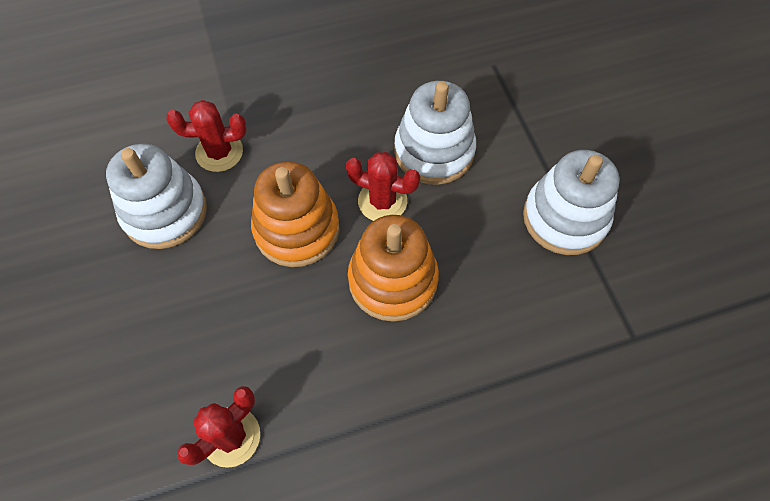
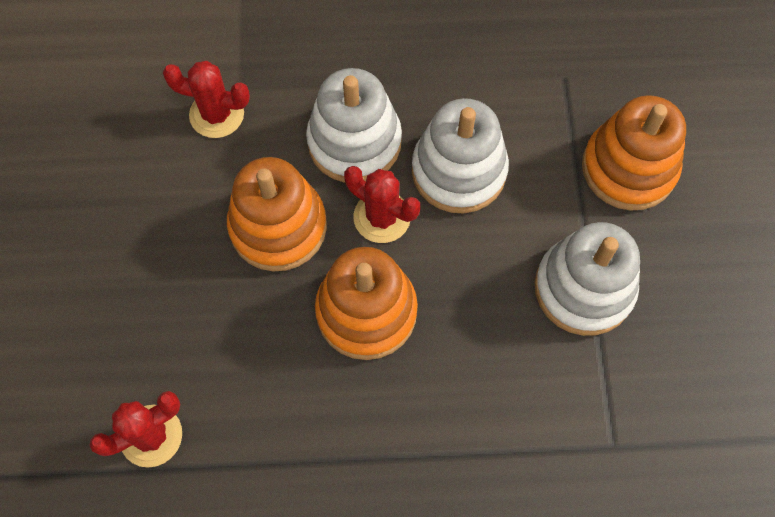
camera: 15 degrees right, 5 degrees up
white stacking toy [106,143,207,249] -> white stacking toy moved to [306,68,402,183]
none -> orange stacking toy [582,95,686,211]

